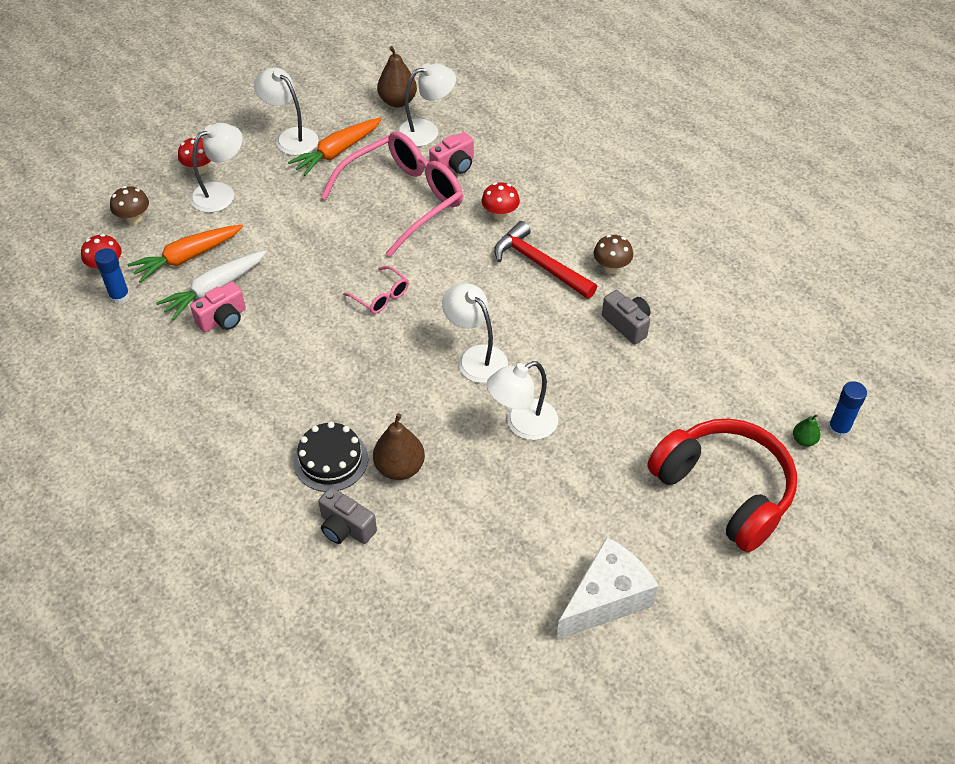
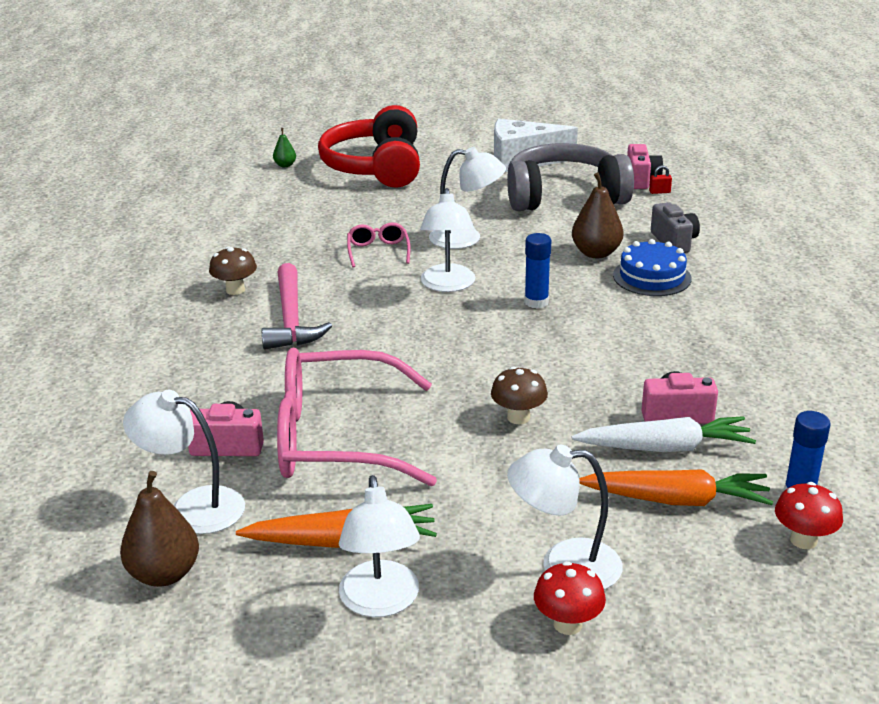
camera: 140 degrees left, 20 degrees down
brown mushroom [110,186,149,225] -> brown mushroom moved to [491,366,548,424]
black cake [294,422,368,492] -> blue cake [613,239,692,296]
pink glasses [343,266,409,314] -> pink glasses moved to [347,222,411,267]
red mushroom [482,182,520,221] -> none
red hammer [494,221,597,299] -> pink hammer [261,263,332,349]
grey camera [602,290,650,344] -> none
blue glue stick [827,381,867,439] -> blue glue stick moved to [524,233,551,308]
none -> grey headphones [507,143,634,211]
none -> pink camera [627,144,663,189]
none -> red padlock [649,165,672,194]

